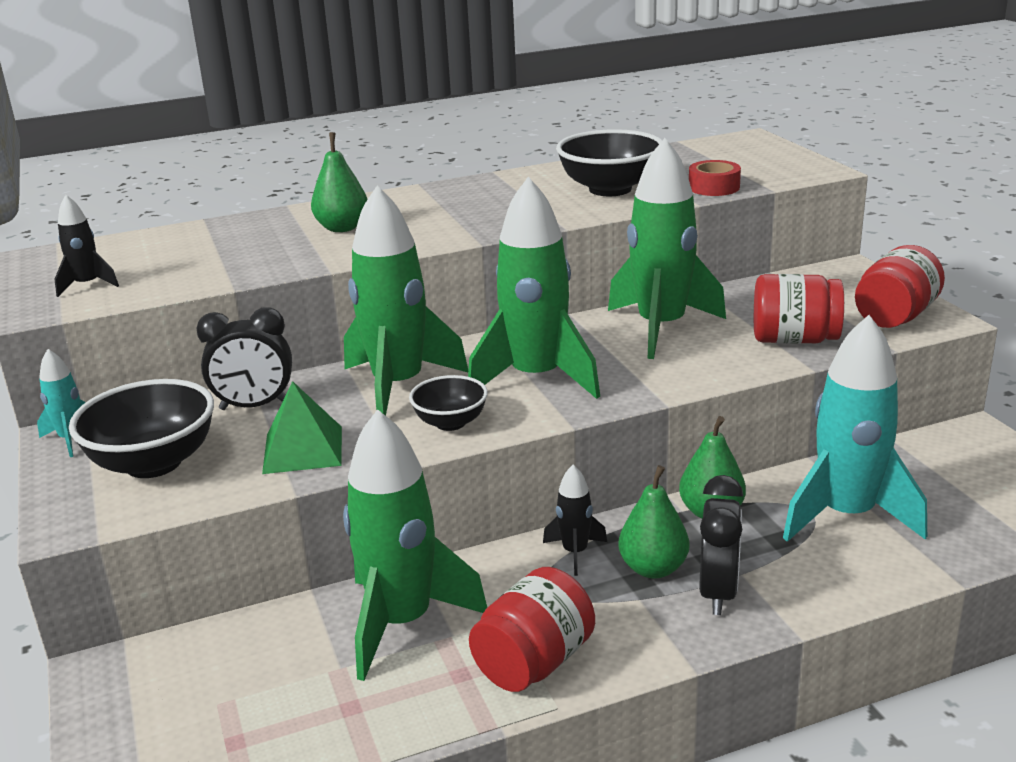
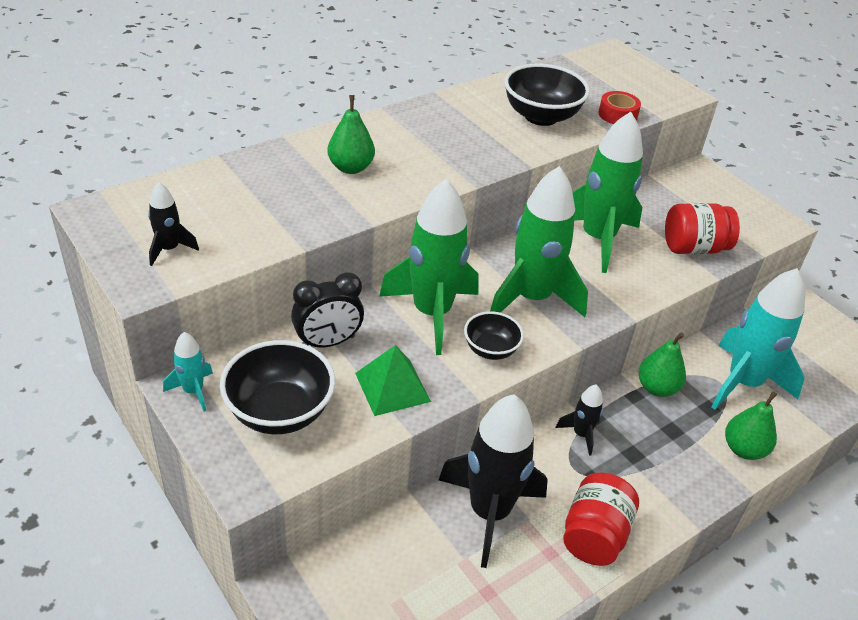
camera: 20 degrees left, 15 degrees up
green rocket [343,409,487,681] -> black rocket [439,394,548,568]
green pear [618,465,689,579] -> green pear moved to [725,391,777,460]
black clock [699,475,743,615] -> none
red jar [855,245,945,328] -> none

